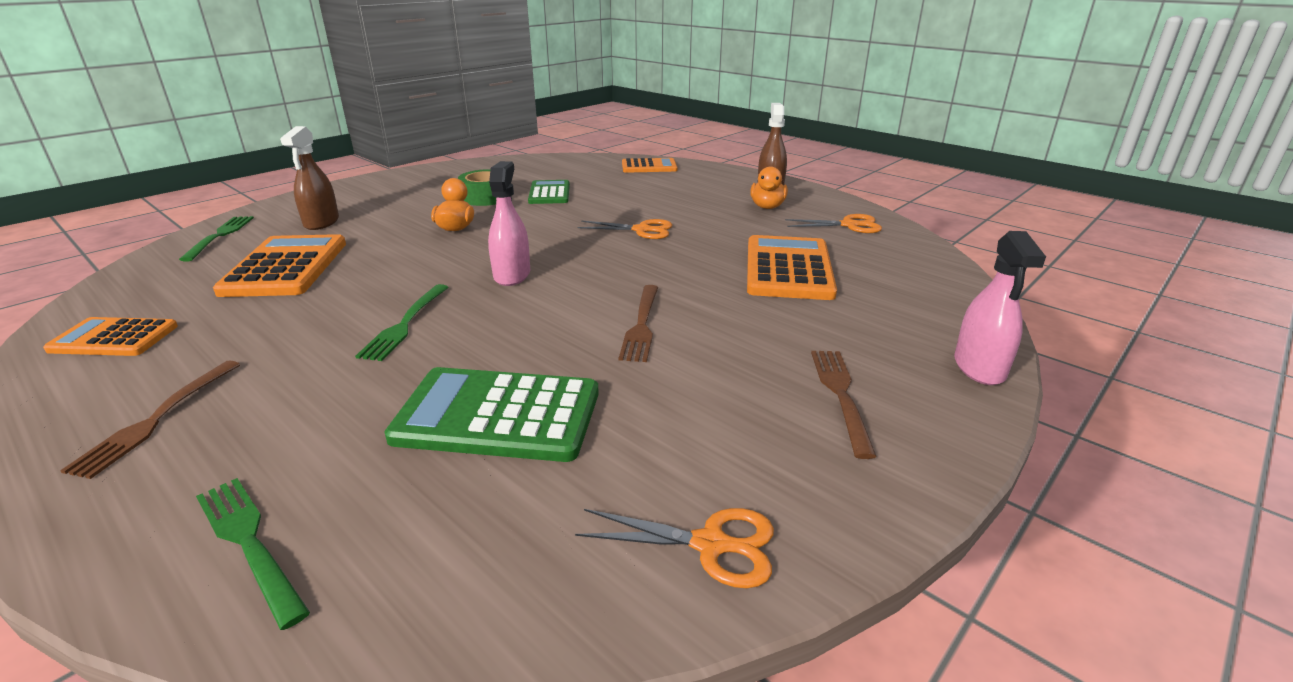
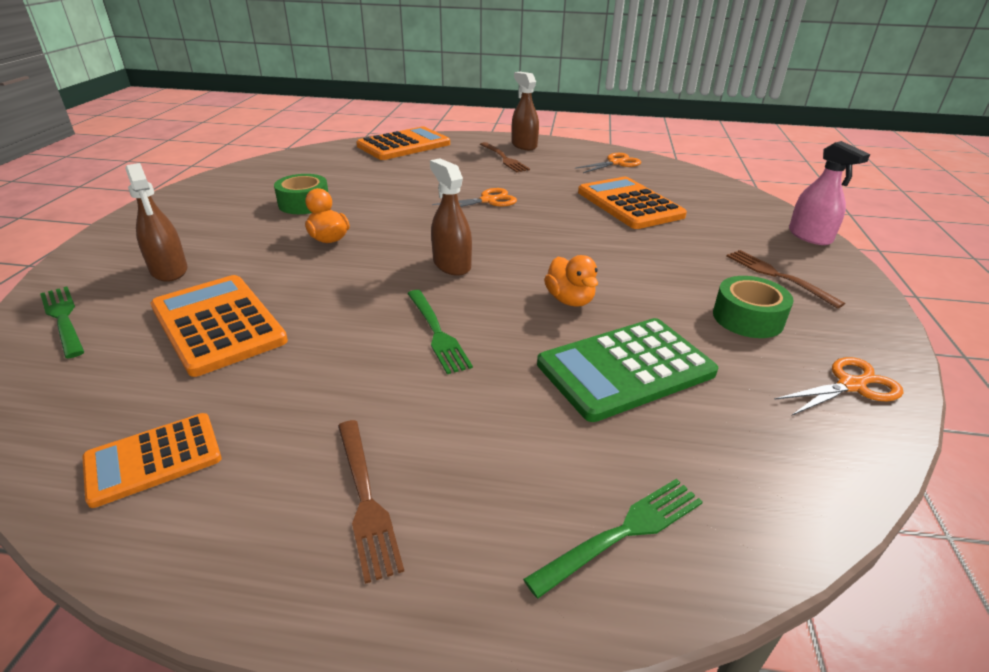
camera: 35 degrees left, 5 degrees up
green fork [196,478,310,630] -> green fork turned 135 degrees clockwise [523,479,703,599]
pink spray bottle [488,161,530,286] -> brown spray bottle [430,159,472,276]
green calculator [528,180,570,204] -> none
brown fork [619,285,658,362] -> brown fork moved to [480,142,530,173]
orange calculator [622,158,678,173] -> orange calculator [357,126,450,160], size x1.62
orange duck [750,167,788,209] -> orange duck moved to [544,255,598,307]
none -> green tape [713,276,794,338]

